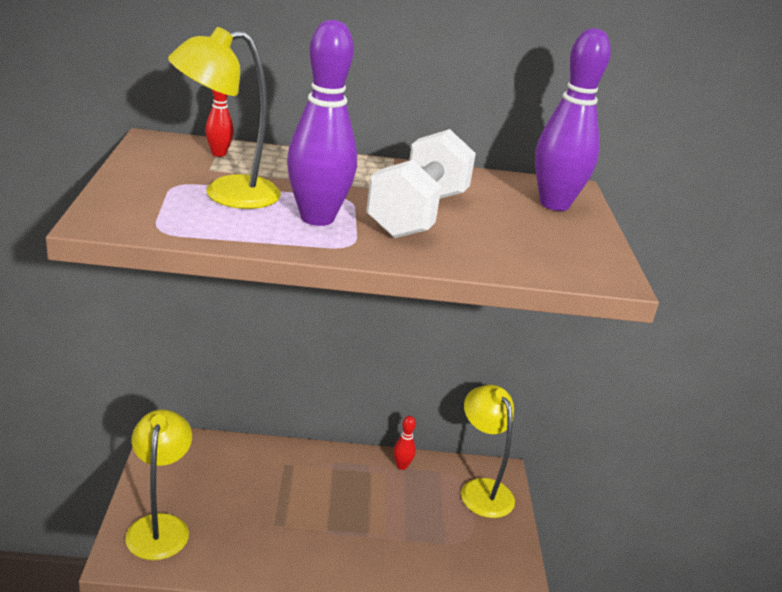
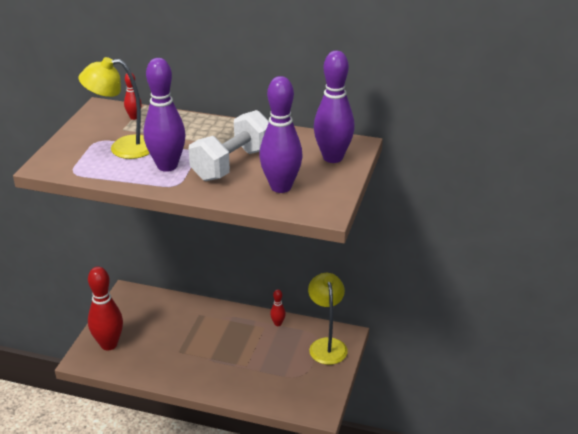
camera: 20 degrees right, 5 degrees up
yellow lamp [125,409,192,560] -> red bowling pin [88,267,123,350]
none -> purple bowling pin [259,76,303,193]

